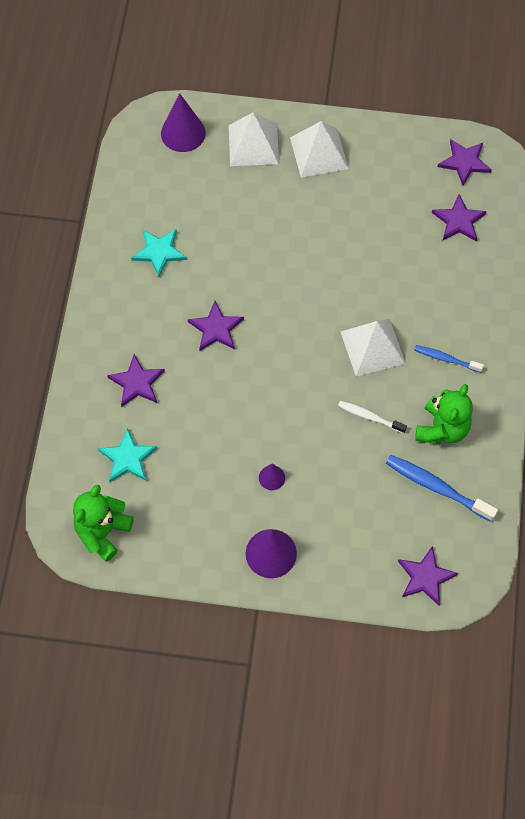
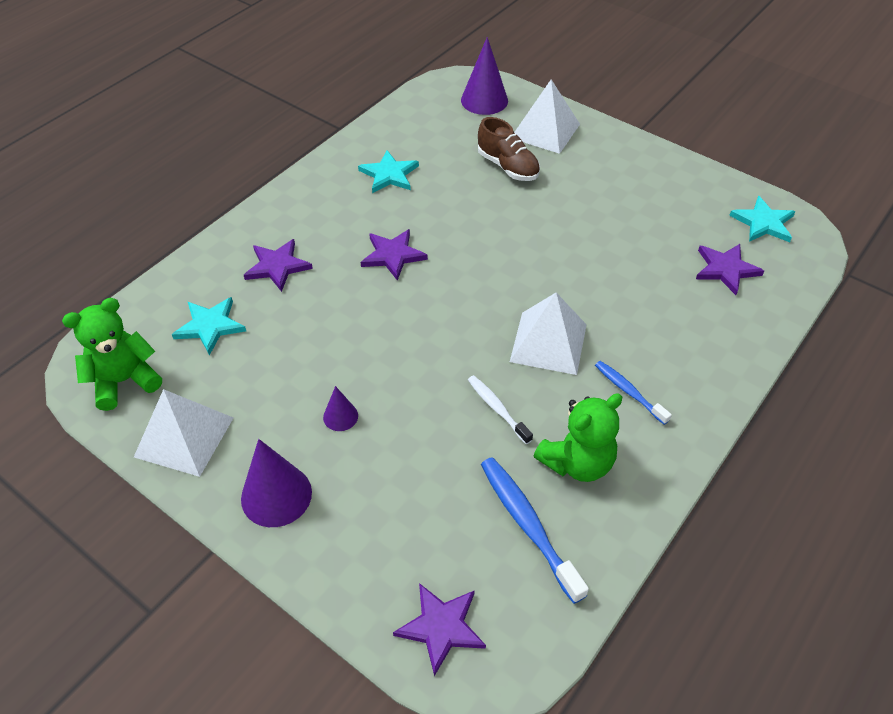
camera: 30 degrees right, 15 degrees down
white pyramid [290,121,349,178] -> white pyramid moved to [134,389,233,477]
purple star [438,139,492,185] -> turquoise star [729,196,795,242]
none -> brown shoe [478,117,540,181]

